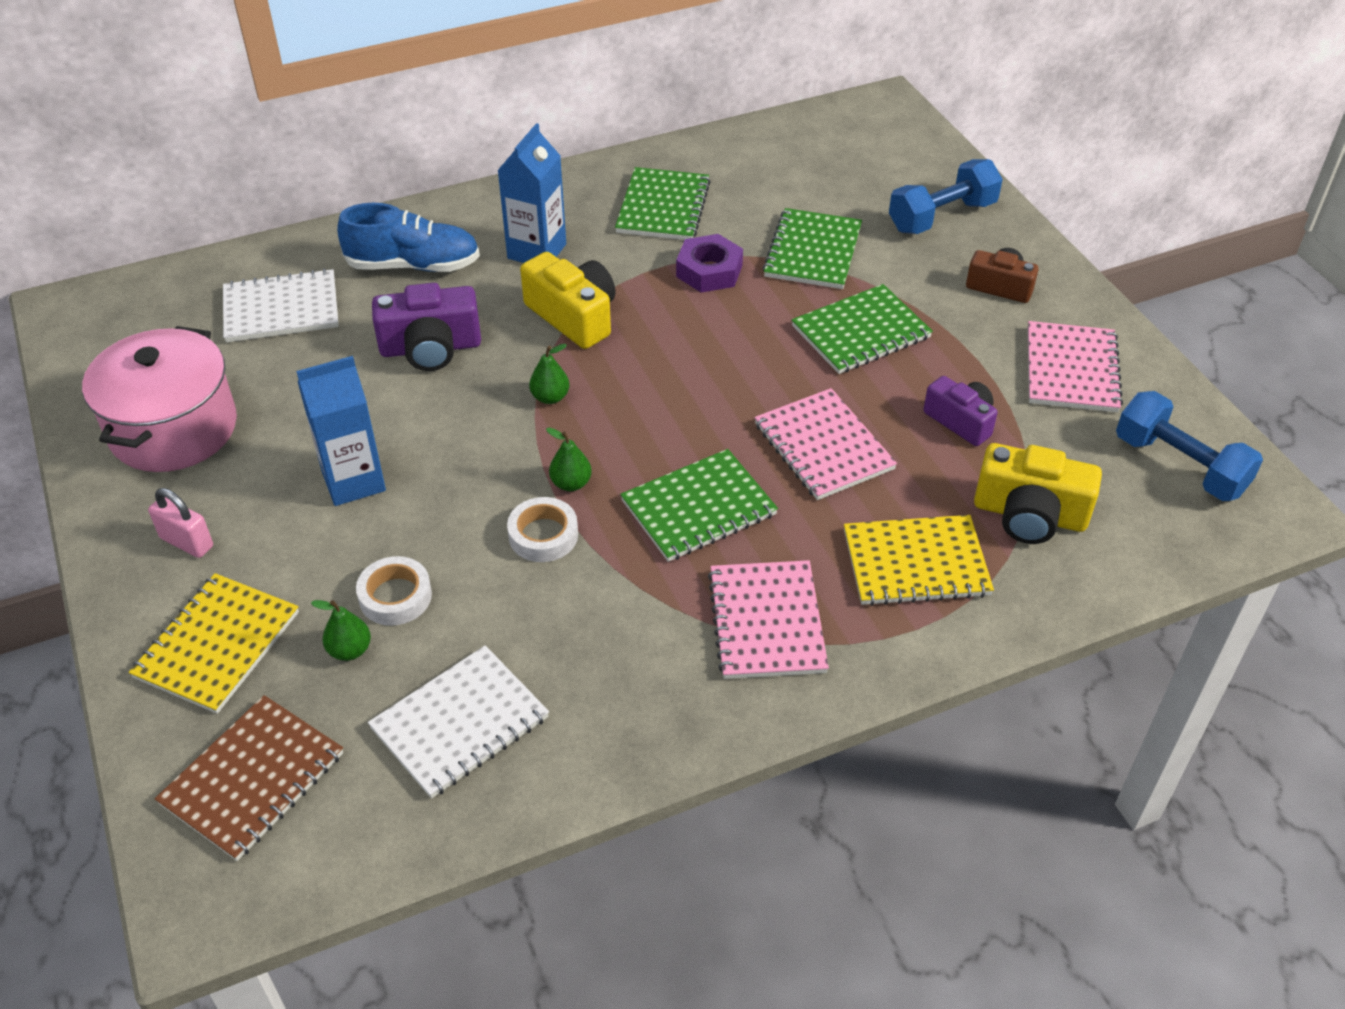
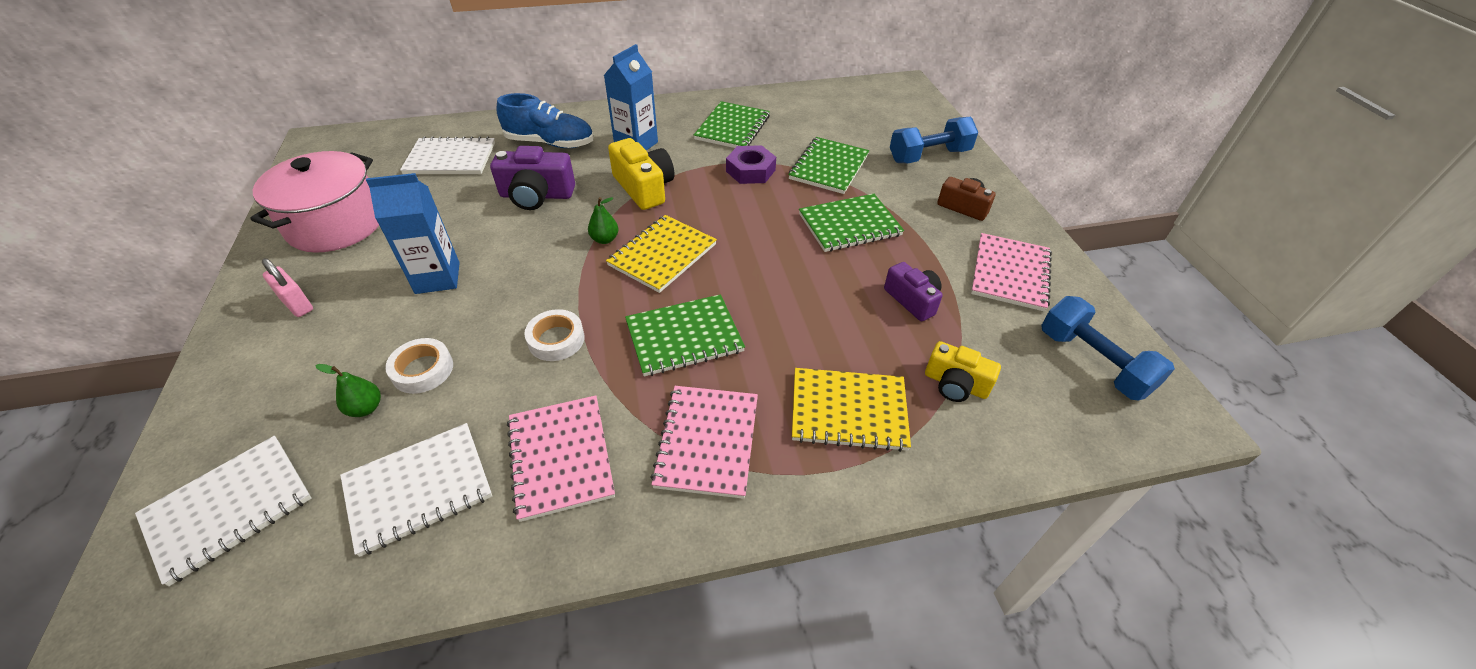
camera: 10 degrees right, 0 degrees up
yellow notebook [129,573,299,714] -> yellow notebook moved to [606,215,717,293]
brown notebook [155,695,343,861] -> white notebook [135,436,312,586]
green pear [546,428,592,491] -> none
pink notebook [754,388,897,500] -> pink notebook moved to [507,395,615,522]
yellow camera [974,443,1102,544] -> yellow camera [925,341,1001,402], size x0.67

